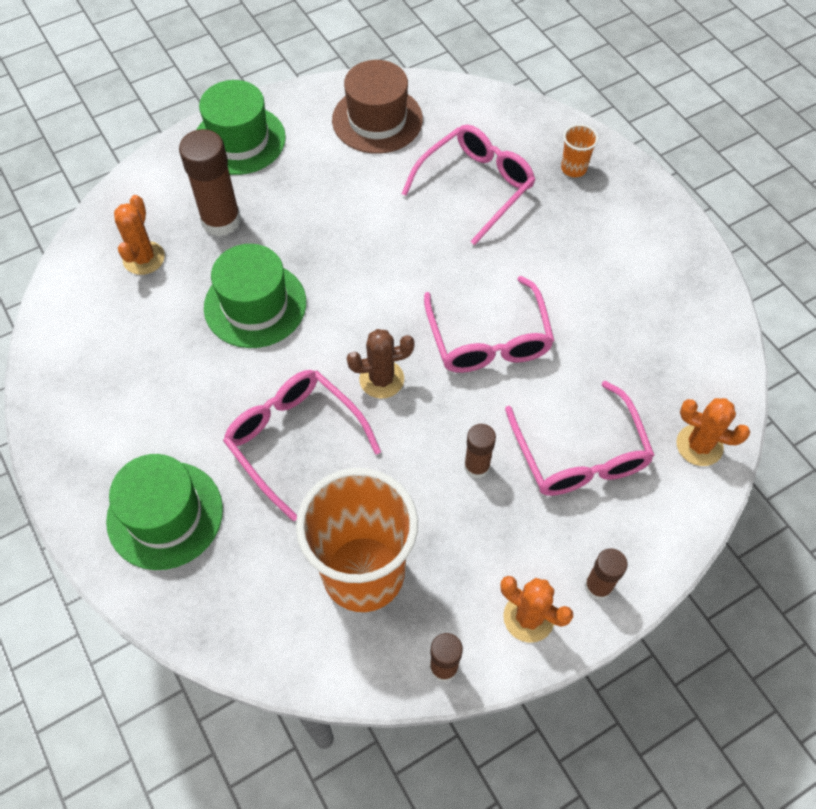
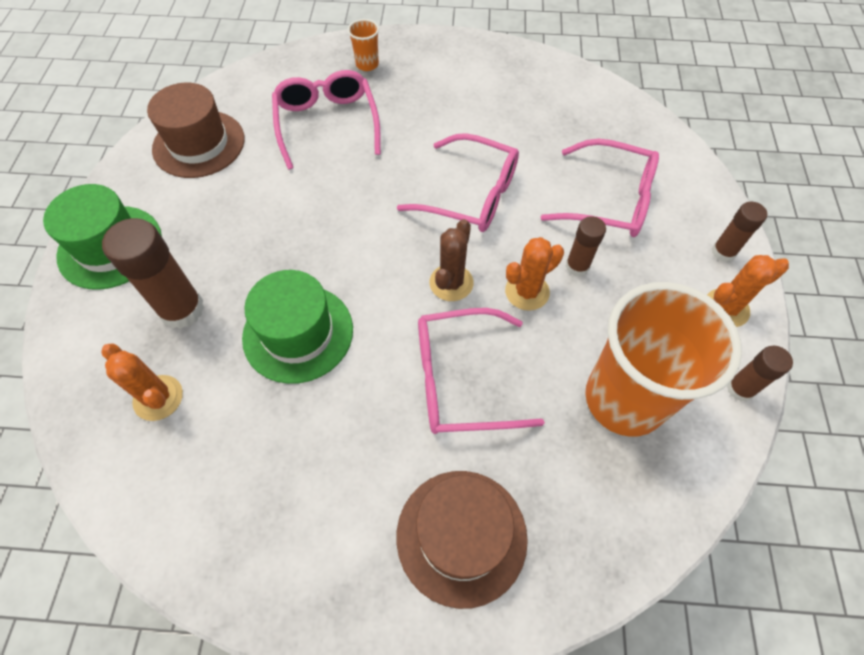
camera: 55 degrees left, 0 degrees up
green hat [106,454,223,570] -> brown hat [397,471,528,609]
orange cactus [676,398,750,466] -> orange cactus moved to [505,237,564,311]

